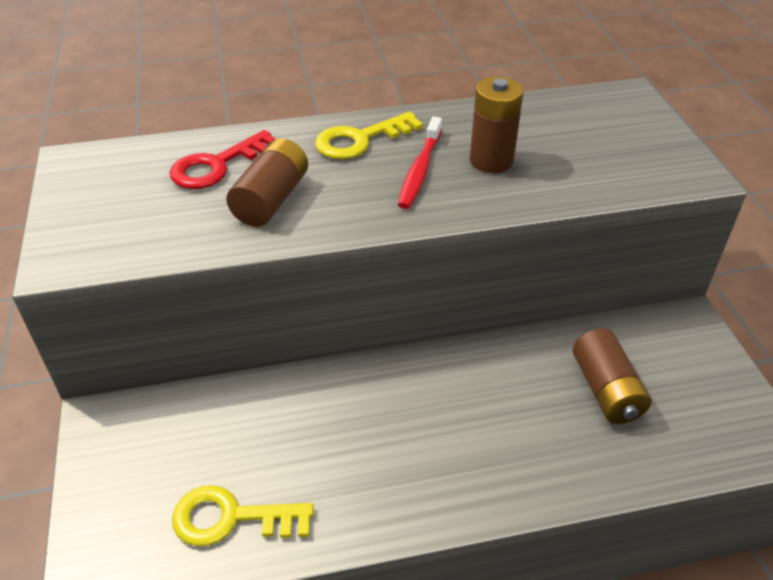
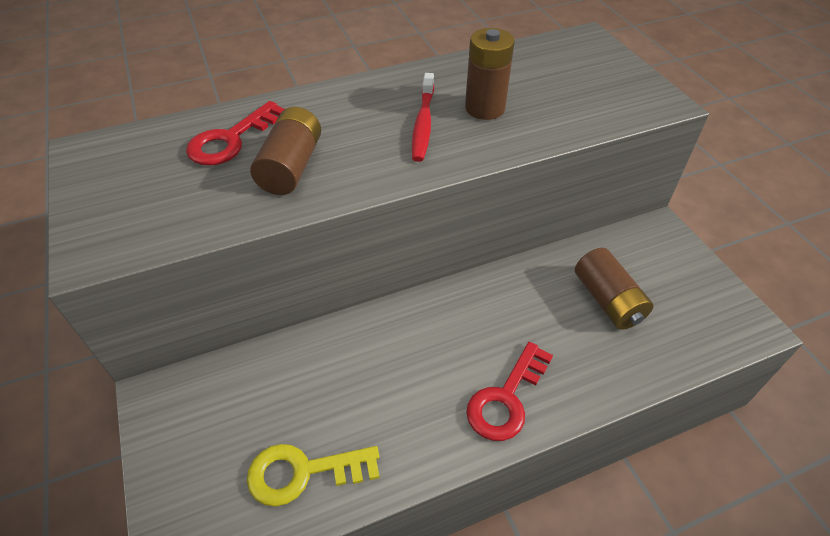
camera: 10 degrees left, 5 degrees up
yellow key [315,112,423,159] -> none
none -> red key [466,342,553,441]

